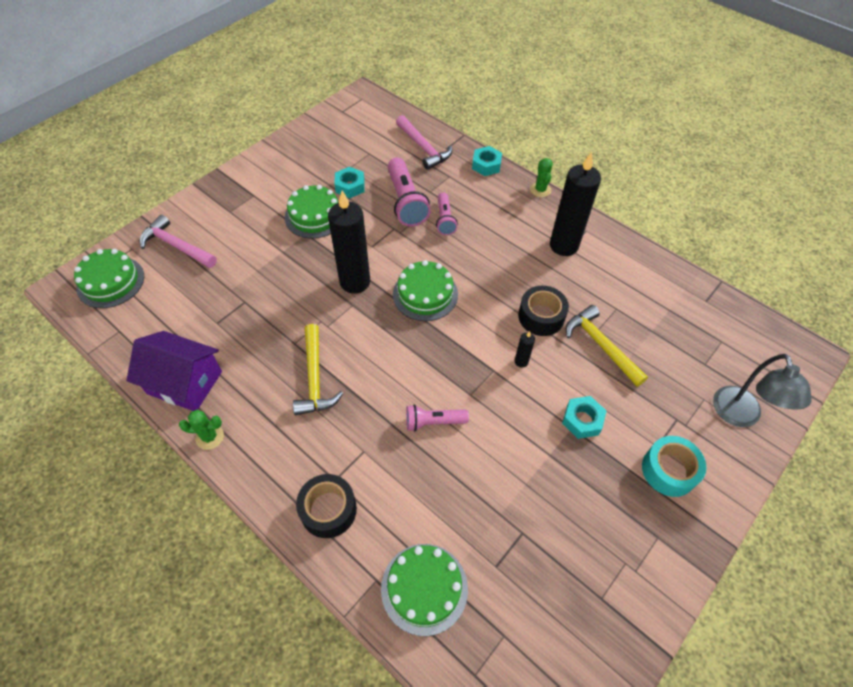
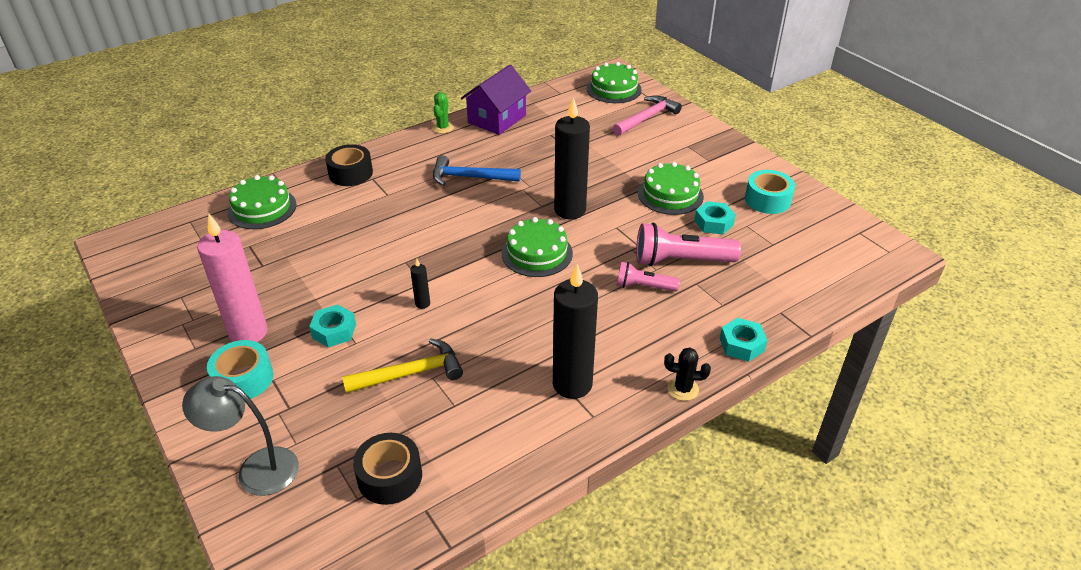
camera: 105 degrees right, 15 degrees down
yellow hammer [293,324,343,415] -> blue hammer [433,155,521,186]
pink hammer [396,115,452,170] -> none
pink flashlight [406,404,469,431] -> none
black tape [518,286,569,336] -> black tape moved to [353,433,422,505]
green cactus [530,158,553,197] -> black cactus [664,347,711,401]
none -> pink candle [197,214,268,342]
none -> turquoise tape [745,170,795,214]

